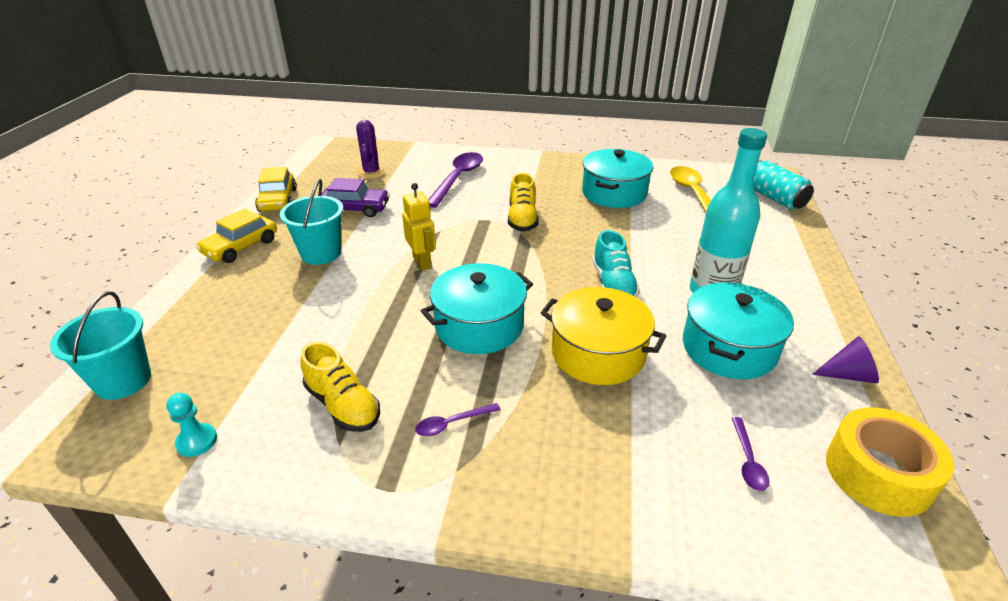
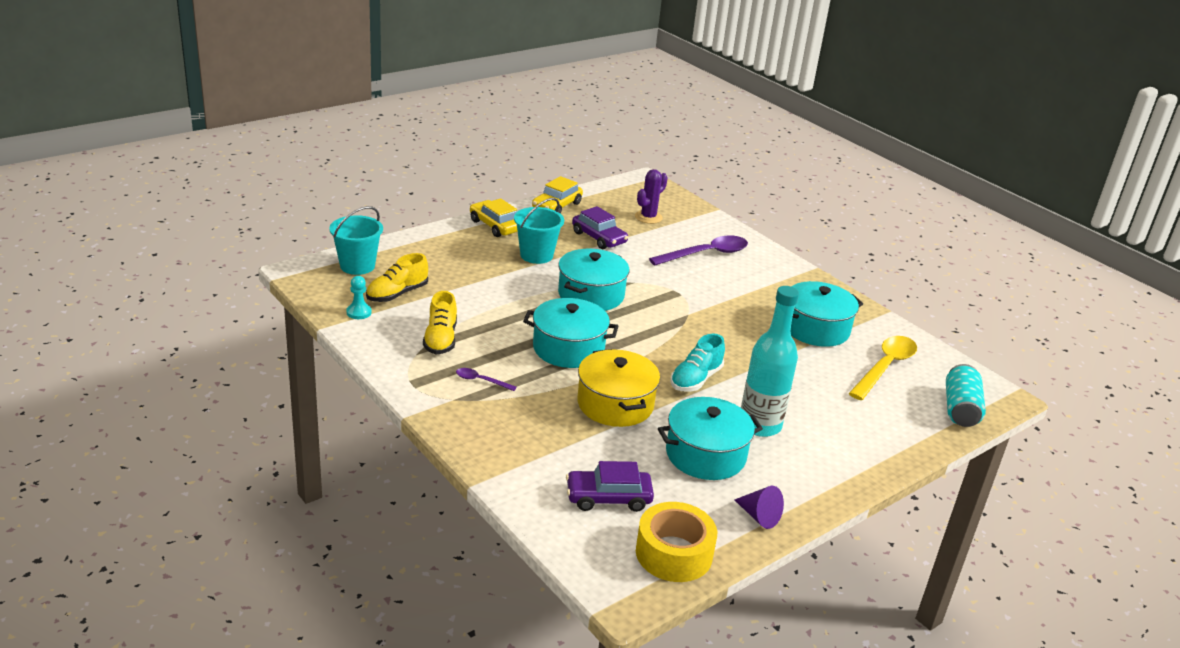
camera: 40 degrees right, 5 degrees down
yellow car [196,208,277,263] -> yellow car turned 60 degrees clockwise [470,198,518,237]
yellow robot [402,183,436,271] -> turquoise pot [558,249,629,311]
yellow shoe [508,173,539,232] -> yellow shoe moved to [366,253,428,302]
purple spoon [732,417,769,491] -> purple car [566,461,654,512]

